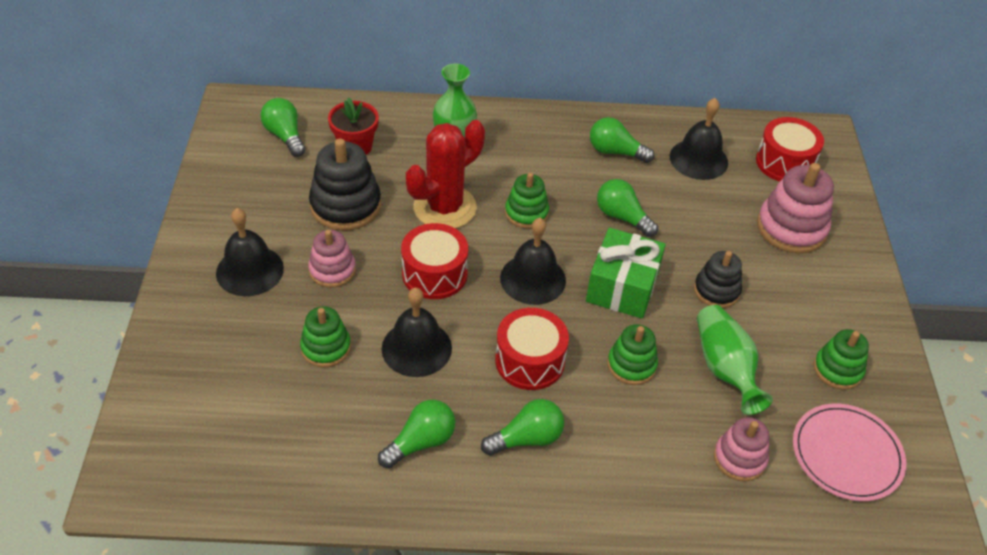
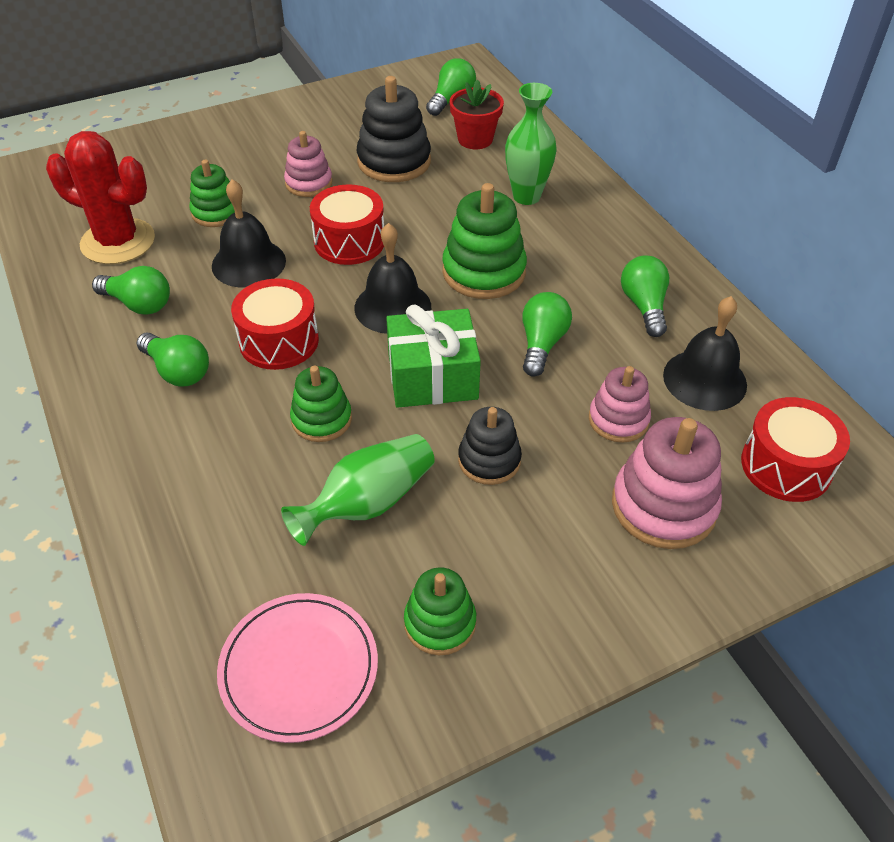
camera: 65 degrees right, 0 degrees up
black bell [216,208,284,296] -> none
red cactus [406,120,485,229] -> red cactus moved to [46,131,155,264]
green stacking toy [505,173,549,229] -> green stacking toy [442,183,527,299], size x1.60
pink stacking toy [714,417,769,481] -> pink stacking toy moved to [589,366,651,443]

